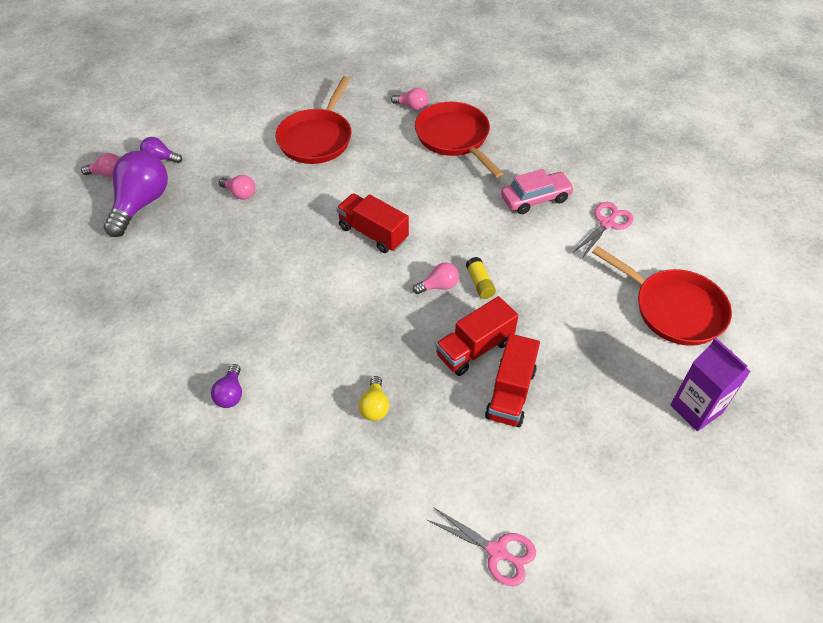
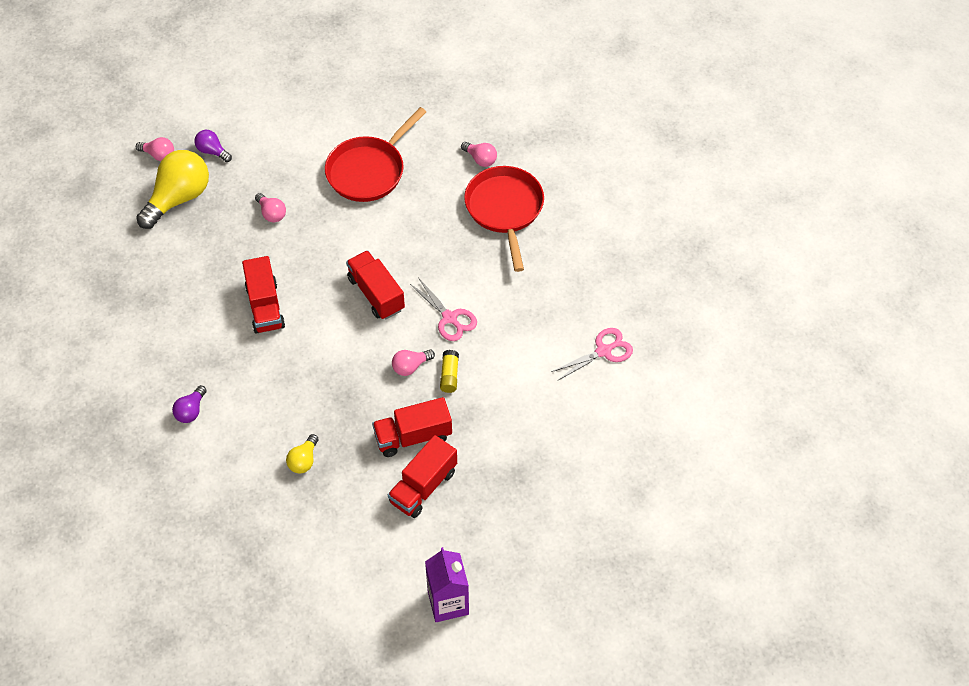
camera: 20 degrees right, 5 degrees up
purple light bulb [104,151,168,237] -> yellow light bulb [136,150,209,229]
pink light bulb [413,262,459,294] -> pink light bulb turned 150 degrees clockwise [392,350,435,376]
pink scissors [427,507,536,586] -> pink scissors moved to [410,277,477,341]
pink car [501,169,574,214] -> none
red pan [592,246,732,346] -> none
purple carton [670,338,751,431] -> purple carton moved to [425,547,469,622]
none -> red truck [242,256,285,334]

